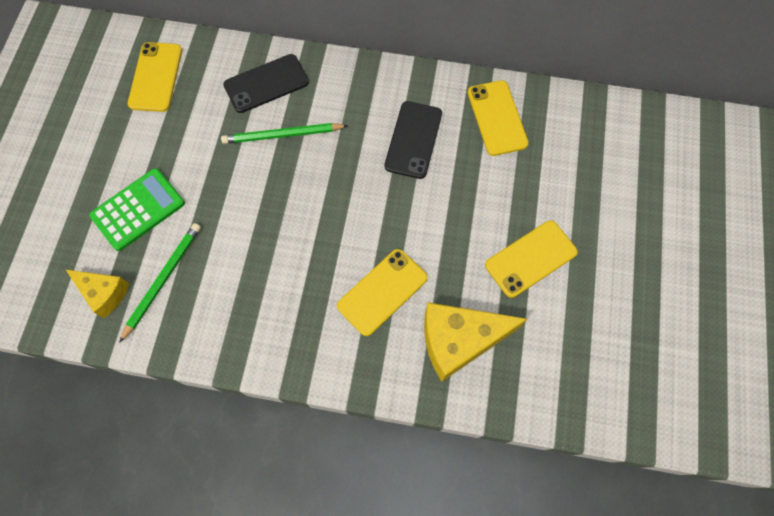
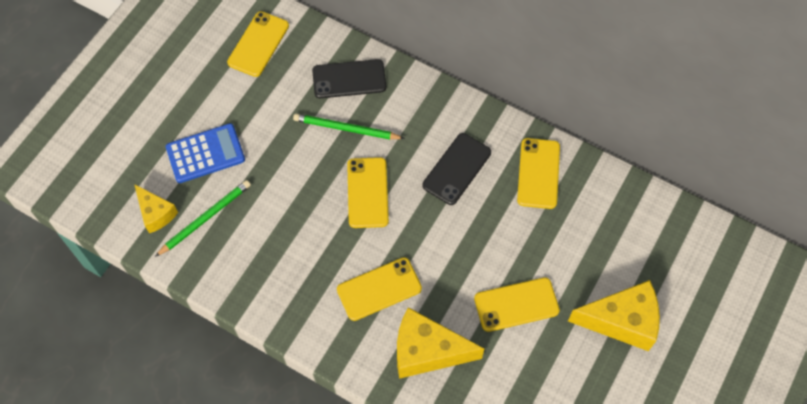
camera: 20 degrees right, 5 degrees down
green calculator [89,168,185,251] -> blue calculator [166,123,245,183]
none -> yellow phone [347,157,389,228]
none -> yellow cheese [568,280,660,351]

